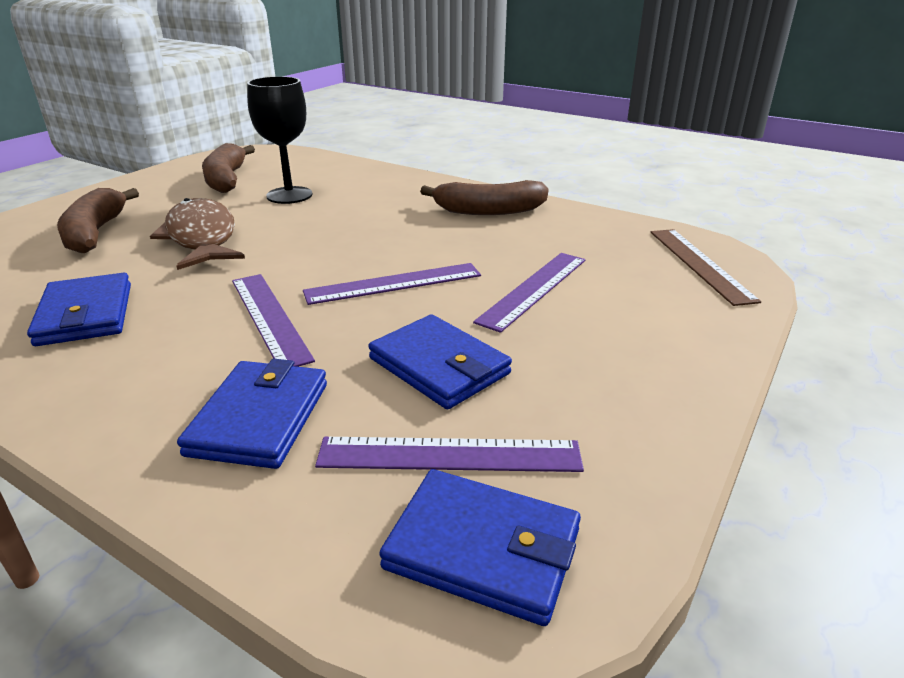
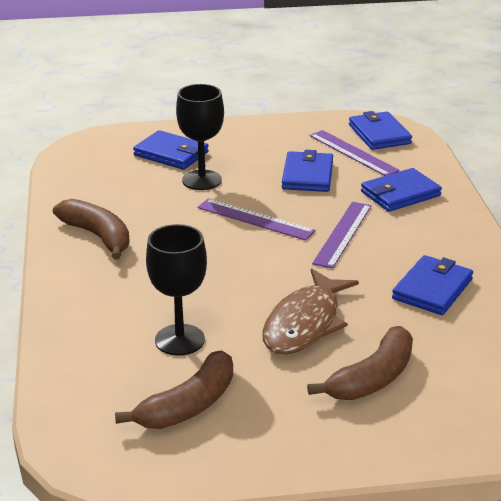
camera: 130 degrees left, 0 degrees up
purple ruler [473,253,586,333] -> black goblet [176,84,224,190]
brown ruler [651,229,761,306] -> none
none -> blue wallet [133,130,209,170]

